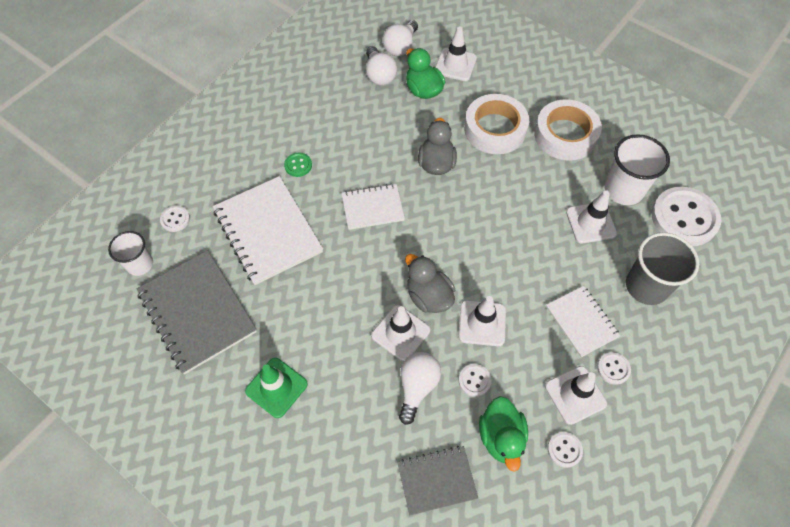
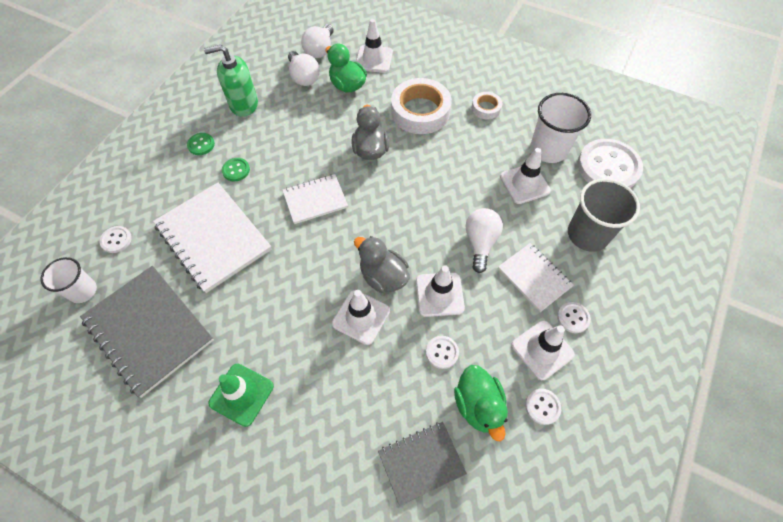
camera: 10 degrees left, 0 degrees up
white light bulb [399,352,441,425] -> white light bulb moved to [466,208,503,273]
white tape [534,99,602,161] -> white tape [472,92,502,119], size x0.50
none -> green button [187,133,215,155]
none -> green soap dispenser [204,45,258,117]

